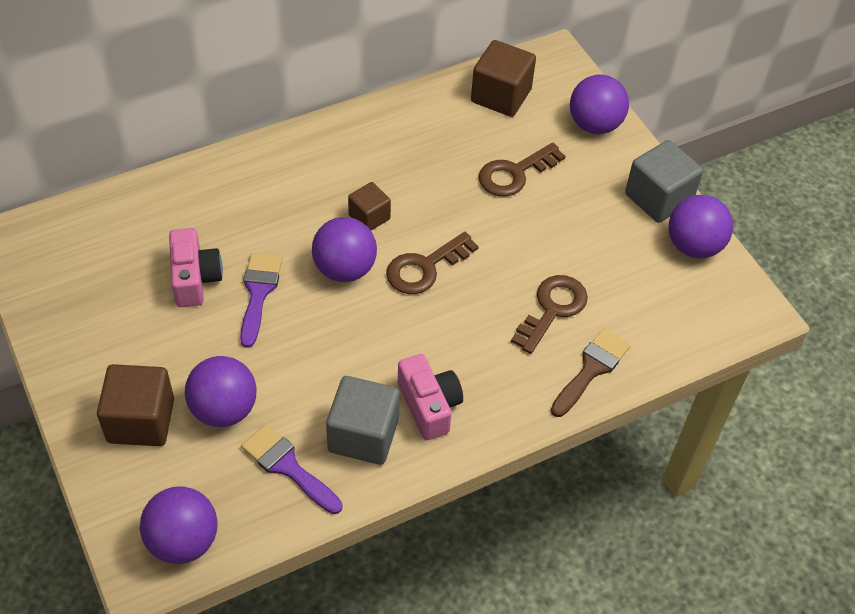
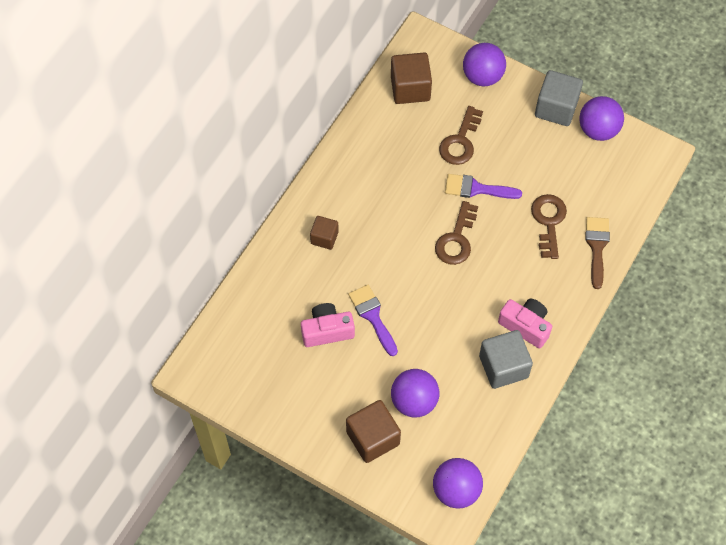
camera: 30 degrees left, 10 degrees up
pink camera [169,228,223,307] -> pink camera turned 60 degrees counterclockwise [301,303,355,347]
purple brush [241,424,343,514] -> purple brush moved to [445,174,522,199]
purple ball [312,217,377,282] -> none
brown cube [348,182,391,231] -> brown cube moved to [310,216,339,250]

